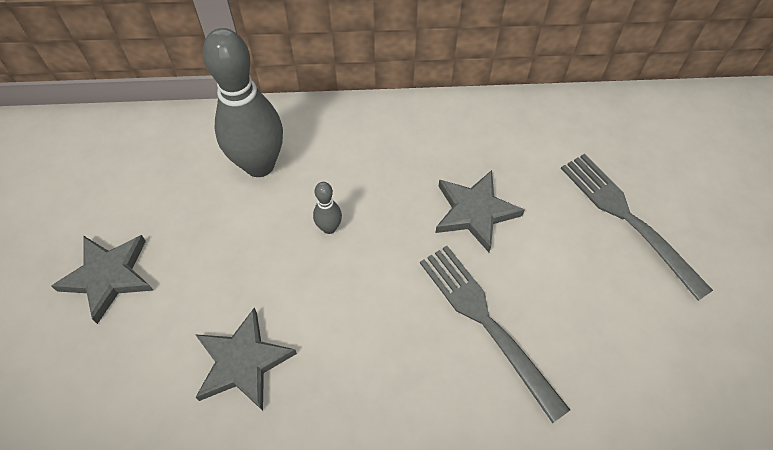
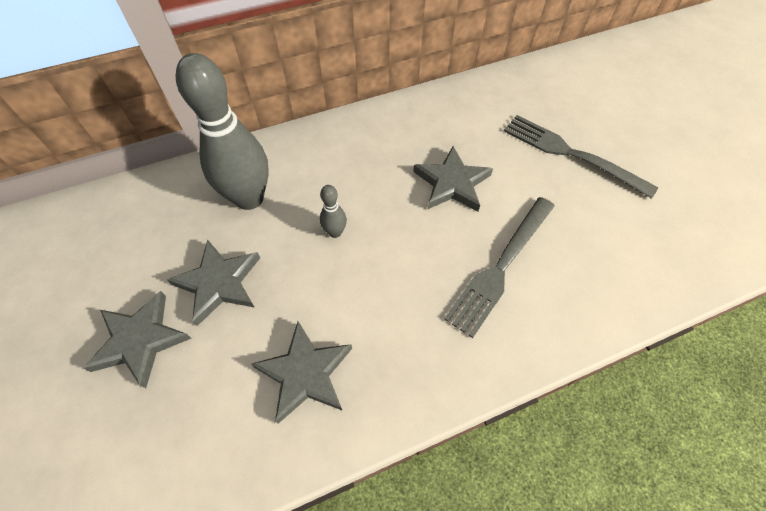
camera: 20 degrees left, 0 degrees up
grey fork [420,246,570,423] -> grey fork turned 90 degrees counterclockwise [444,197,555,338]
none -> grey star [167,239,260,326]

